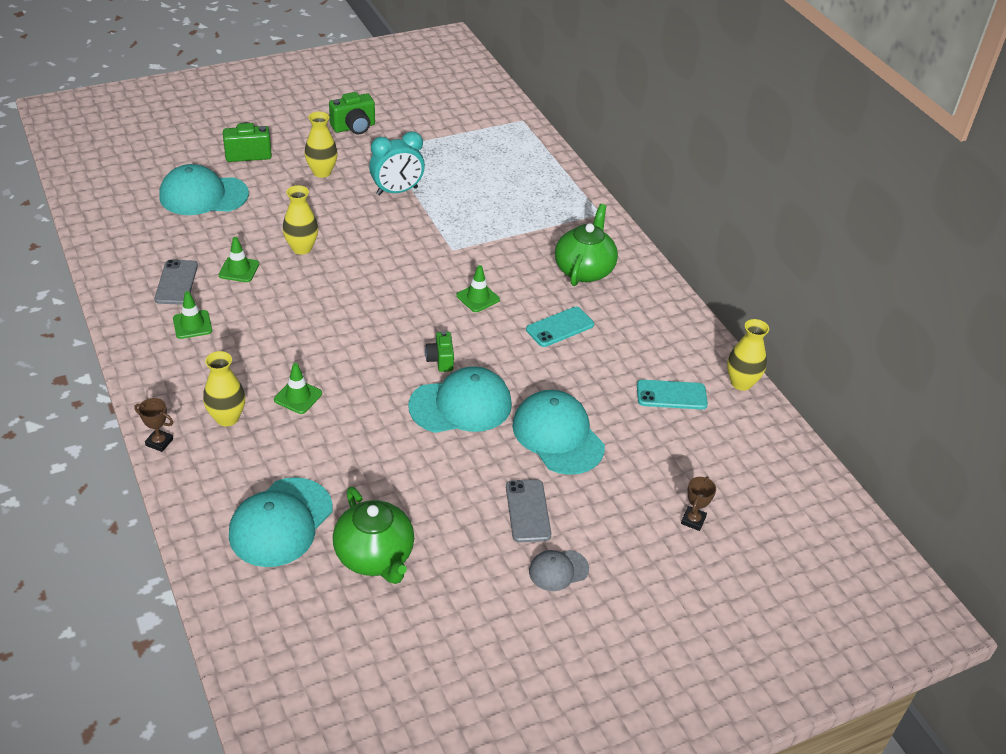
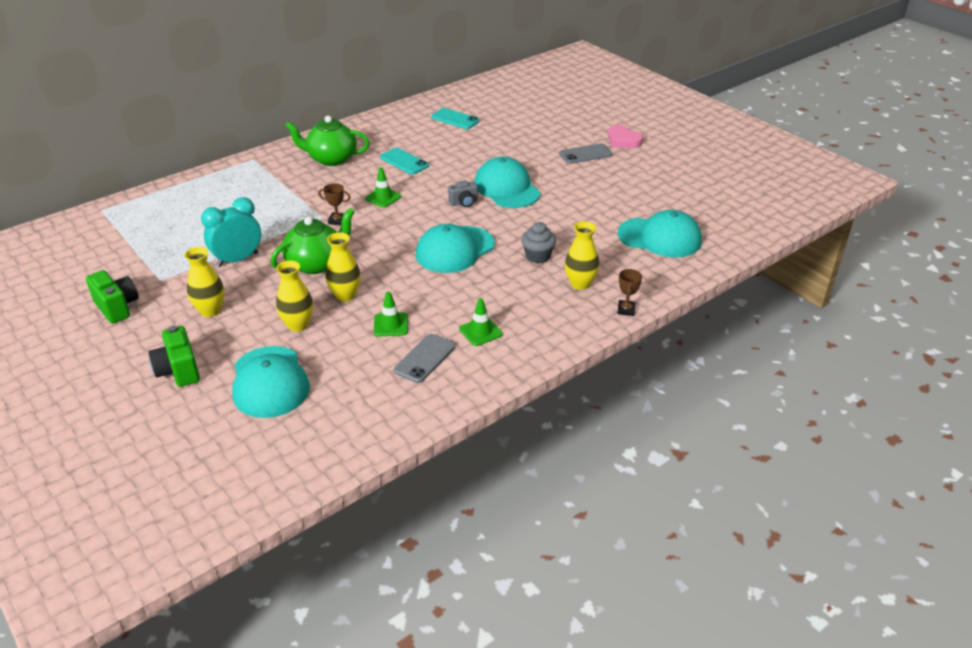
camera: 100 degrees left, 5 degrees down
grey phone [154,259,198,305] -> grey phone turned 45 degrees counterclockwise [394,334,455,383]
green traffic cone [274,363,322,414] -> grey cupcake [521,222,556,264]
green teapot [333,487,414,584] -> green teapot moved to [271,208,355,274]
turquoise clock [369,131,425,195] -> turquoise clock turned 90 degrees counterclockwise [201,197,261,267]
green camera [425,331,454,372] -> grey camera [448,180,478,207]
turquoise cap [512,390,605,475] -> turquoise cap moved to [416,224,495,273]
grey cap [529,550,589,591] -> pink heart [608,125,643,148]
turquoise phone [637,380,708,409] -> turquoise phone turned 45 degrees counterclockwise [431,108,480,129]
brown trophy [681,476,716,531] -> brown trophy moved to [318,183,351,225]
yellow vase [727,319,769,391] -> yellow vase moved to [276,261,313,332]

